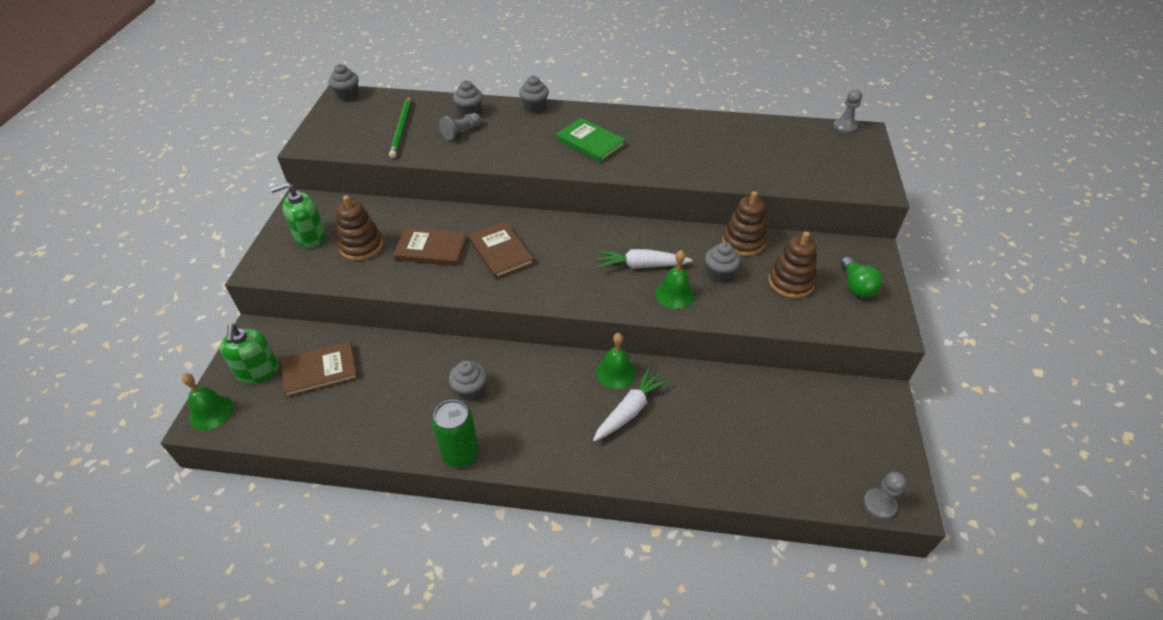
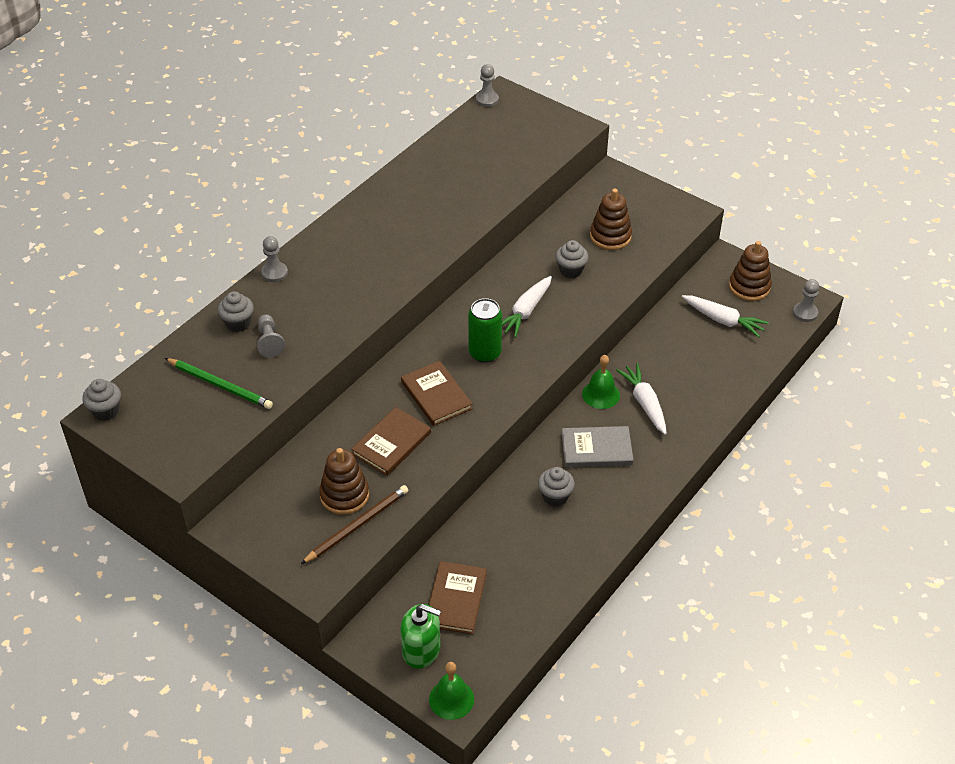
camera: 60 degrees left, 0 degrees up
green soap dispenser [270,182,326,248] -> none
green can [432,400,479,468] -> green can moved to [468,298,502,363]
brown book [468,222,534,279] -> brown book turned 60 degrees clockwise [401,361,473,426]
grey cupcake [519,76,549,113] -> grey pawn [261,236,288,282]
green book [556,118,626,163] -> none
green bell [655,250,695,309] -> none
brown stacking toy [722,191,767,256] -> brown stacking toy moved to [729,241,772,301]
green light bulb [841,256,882,298] -> none
none -> brown pencil [301,485,409,564]
none -> grey book [562,426,633,467]
none -> white carrot [682,295,769,337]

